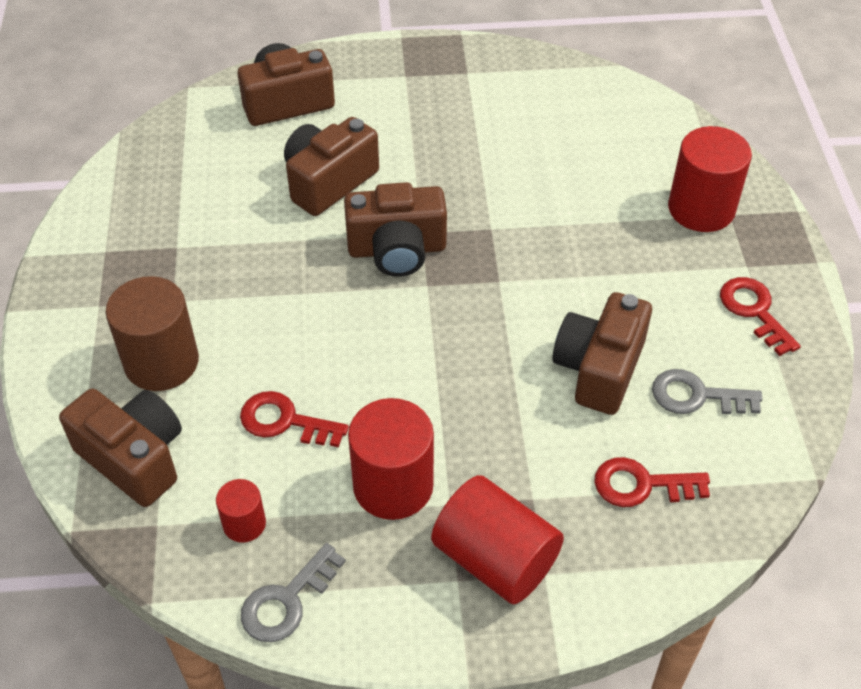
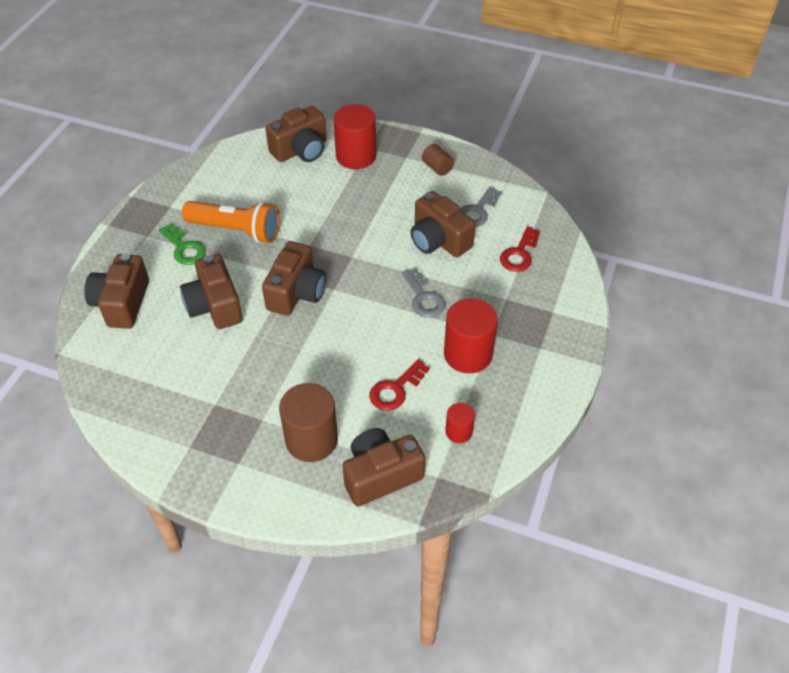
camera: 65 degrees left, 0 degrees up
grey key [241,543,346,642] -> grey key moved to [402,268,446,318]
red cylinder [431,475,564,604] -> none
red key [720,277,801,356] -> brown cylinder [422,144,454,176]
none -> green key [159,223,206,265]
none -> orange flashlight [182,201,280,243]
none -> brown camera [266,106,327,162]

